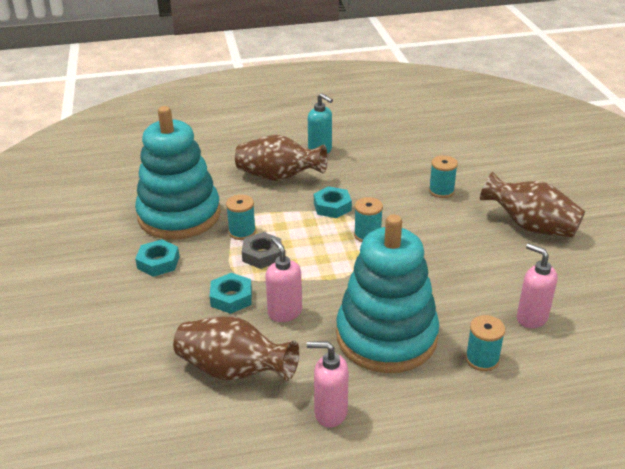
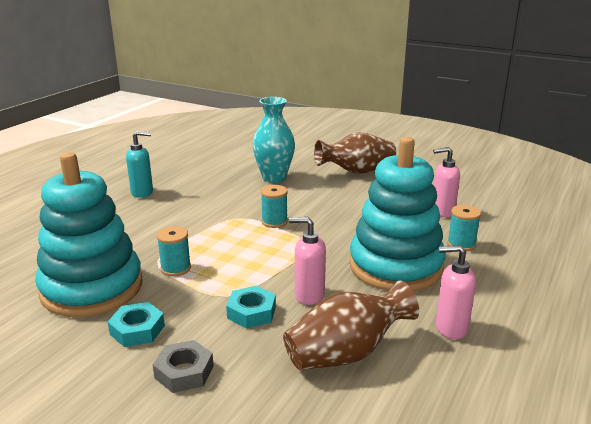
camera: 50 degrees left, 10 degrees down
brown vase [235,135,327,181] -> none
grey nut [242,232,281,269] -> grey nut moved to [153,340,214,393]
pink soap dispenser [307,341,349,427] -> pink soap dispenser turned 45 degrees clockwise [436,245,476,339]
turquoise nut [314,186,352,218] -> none
turquoise spool [429,155,458,198] -> turquoise vase [252,97,295,183]

